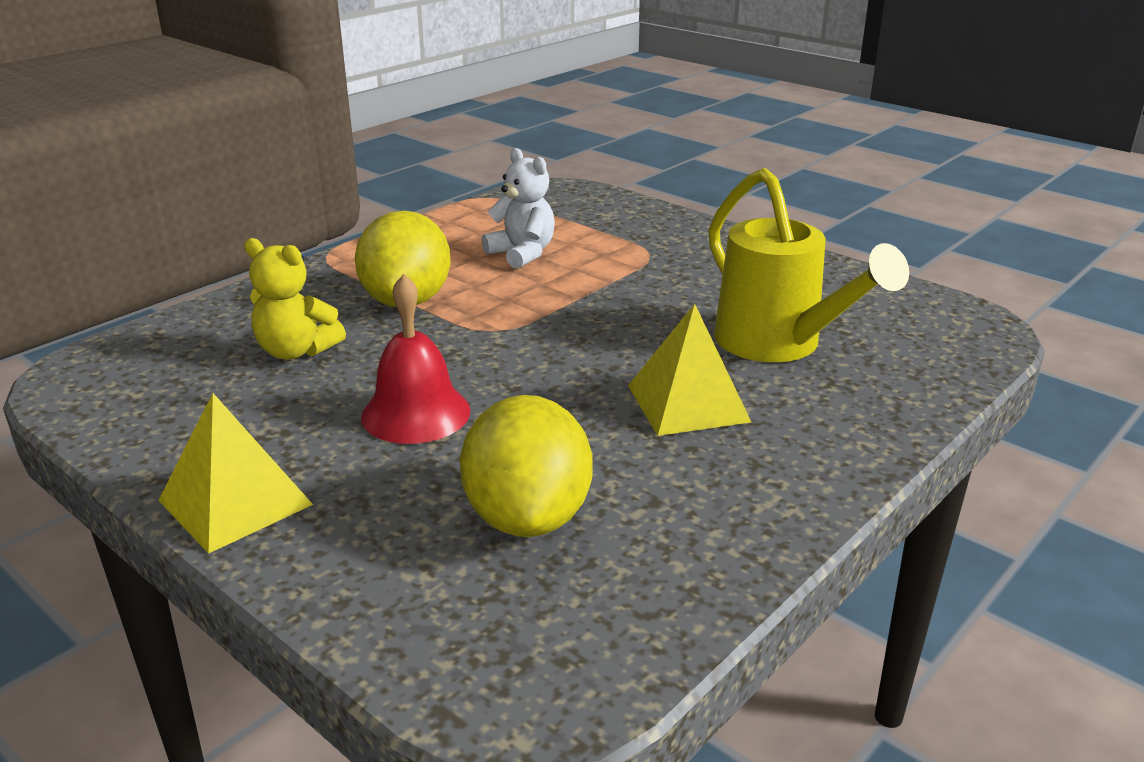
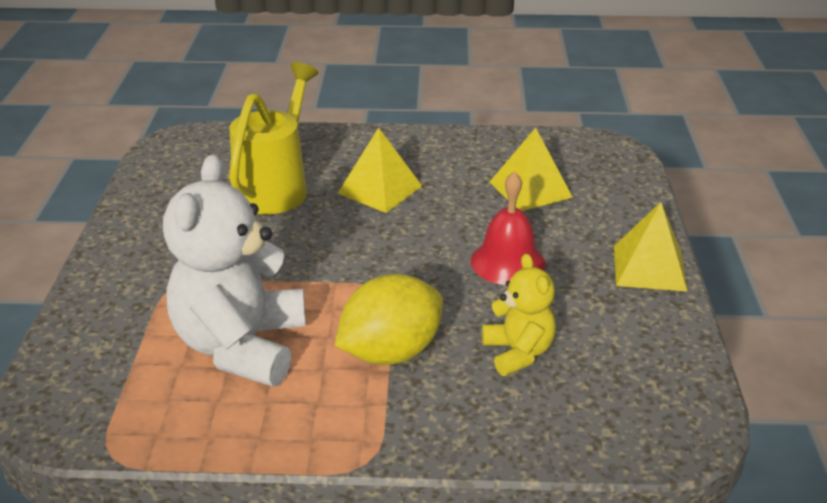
camera: 130 degrees left, 5 degrees up
yellow lemon [460,395,593,537] -> yellow pyramid [490,128,573,211]
white teddy bear [482,148,555,269] -> white teddy bear [163,154,306,387], size x1.88

